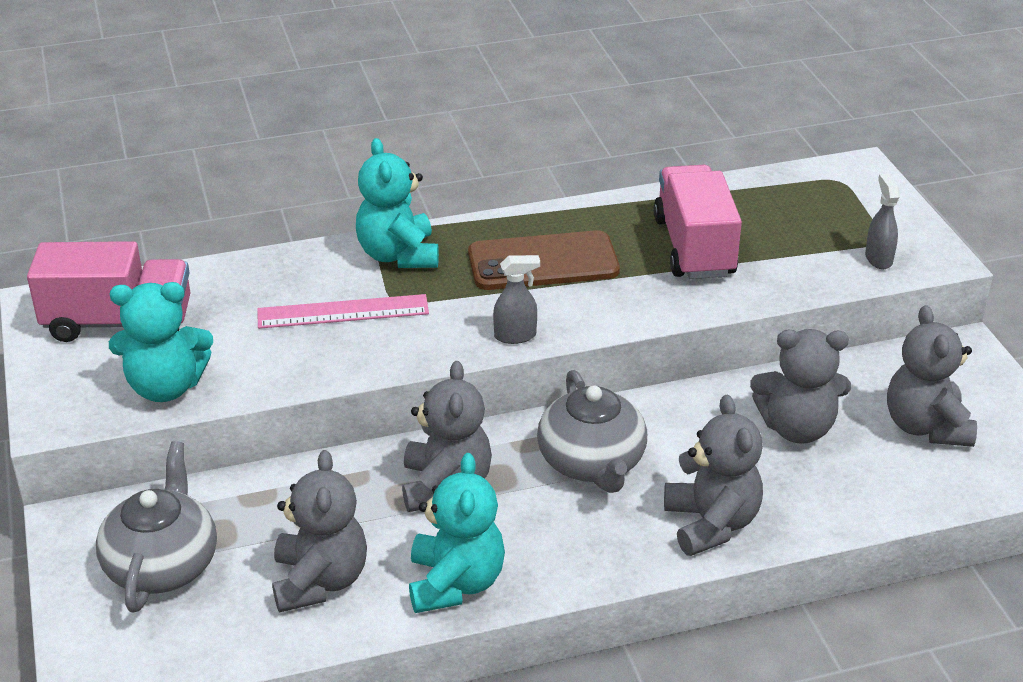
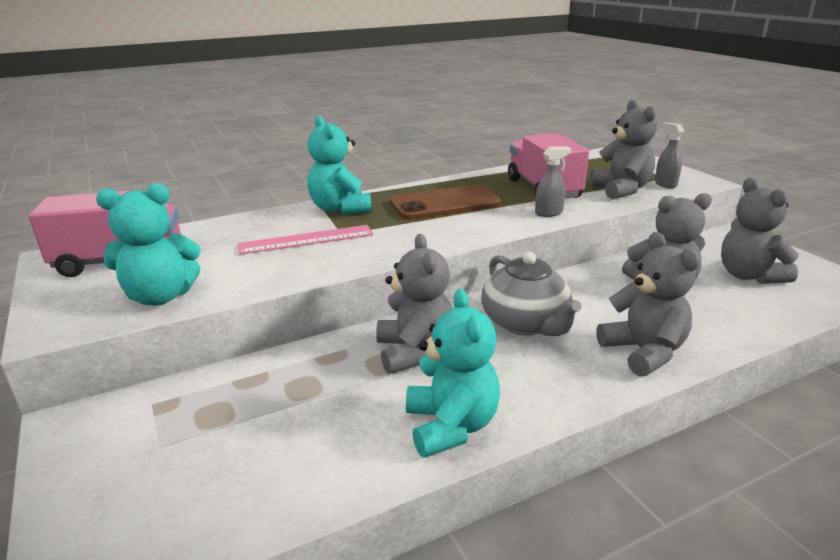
camera: 10 degrees left, 10 degrees down
grey teapot [96,441,217,612] -> none
grey teddy bear [272,450,367,613] -> grey teddy bear moved to [589,99,657,199]
grey spray bottle [493,255,540,344] -> grey spray bottle moved to [535,147,572,217]

